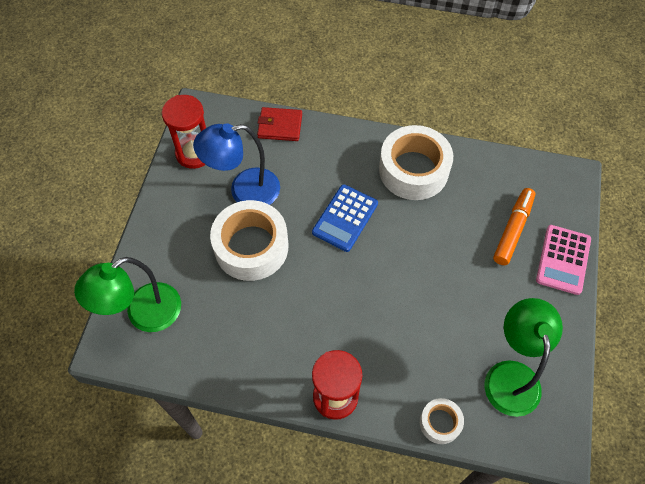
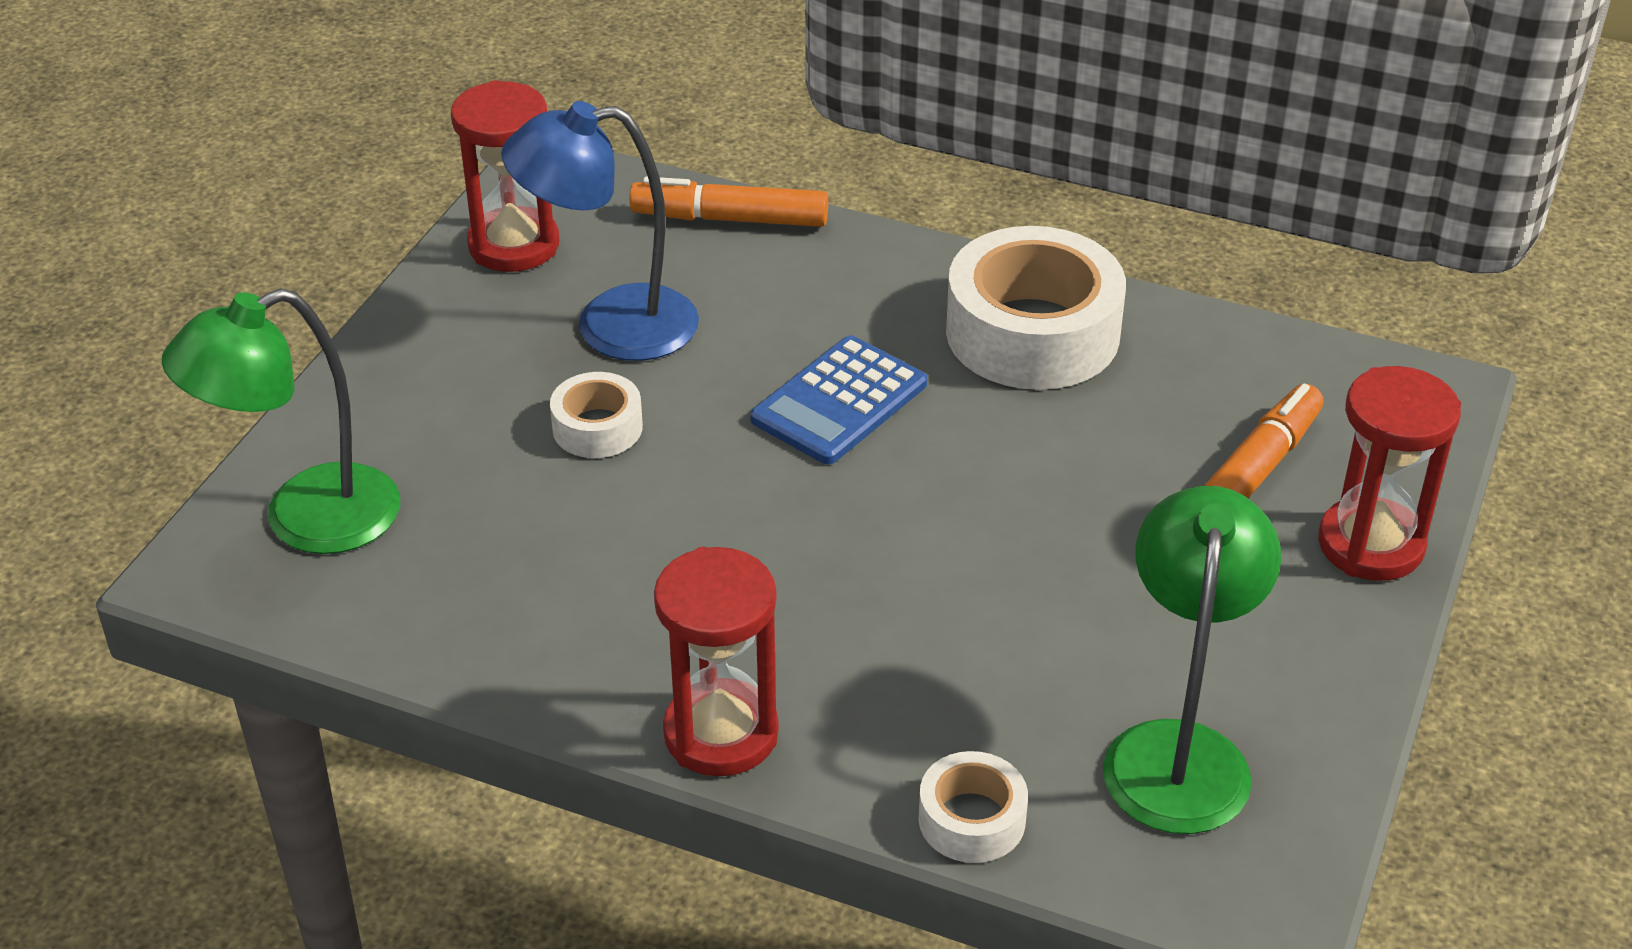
camera: 10 degrees right, 20 degrees down
white tape [210,200,288,281] -> white tape [550,372,643,458], size x0.49
red wallet [257,107,302,141] -> orange marker [629,177,828,227]
pink calculator [536,225,591,295] -> red hourglass [1318,366,1461,581]

